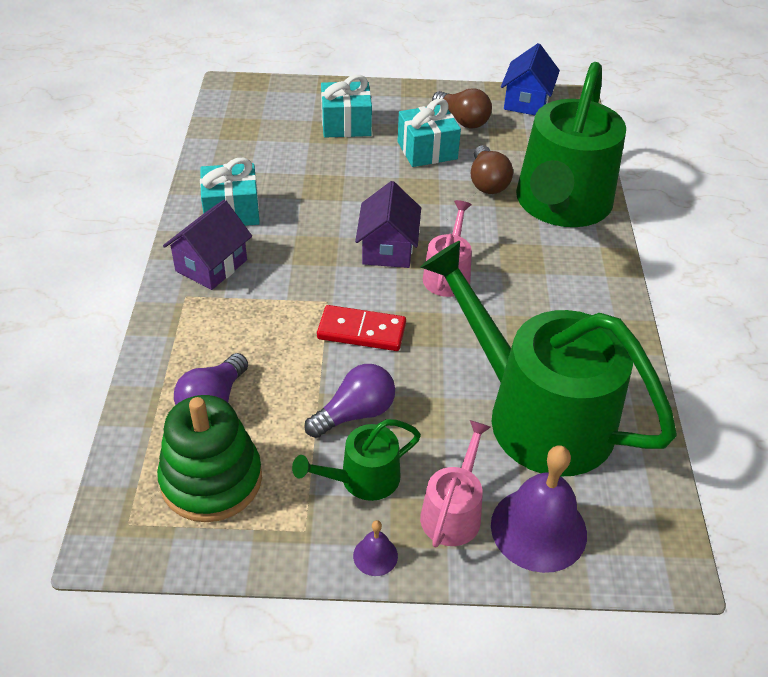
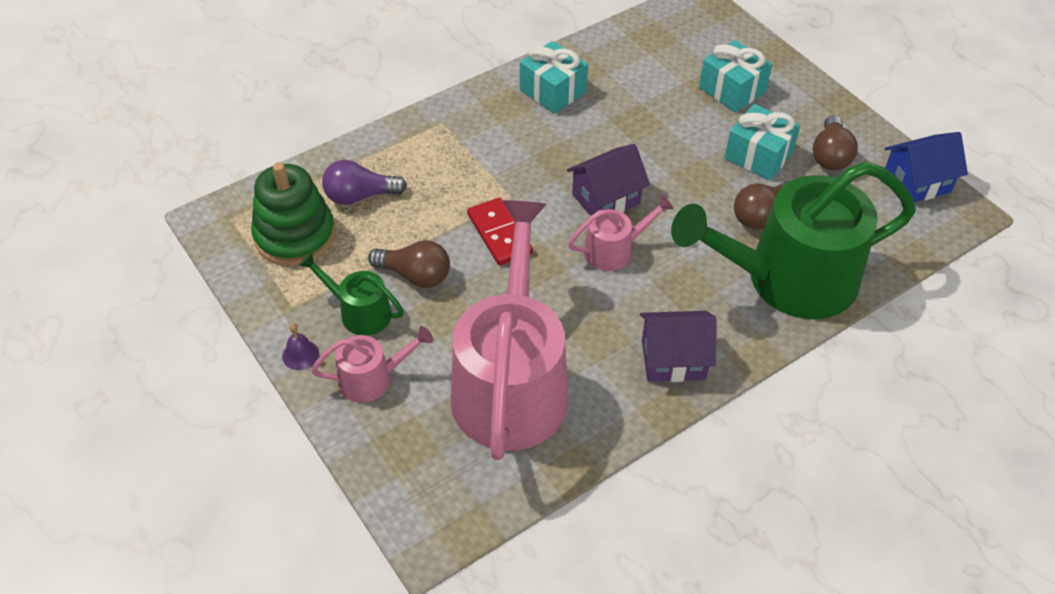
camera: 55 degrees right, 5 degrees up
purple house [163,200,252,290] -> purple house moved to [640,311,717,382]
purple light bulb [305,364,395,438] -> brown light bulb [368,240,450,288]
green watering can [420,241,677,476] -> pink watering can [450,200,569,460]
purple bell [491,445,587,573] -> none

